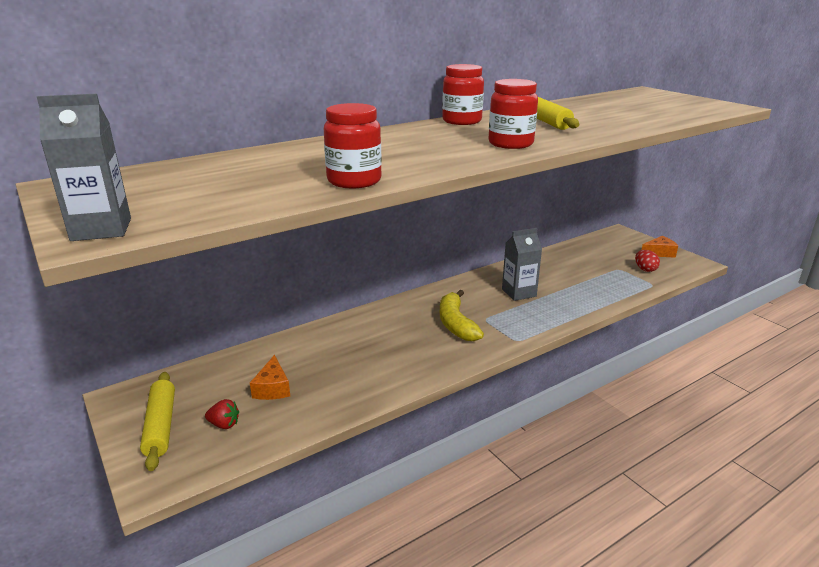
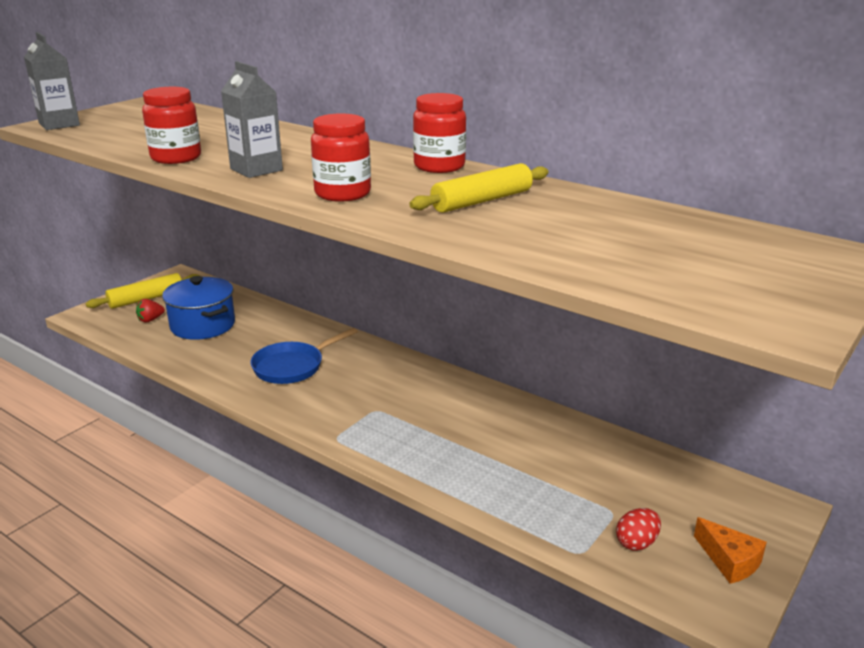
camera: 70 degrees right, 0 degrees up
red strawberry [205,399,239,429] -> red strawberry turned 60 degrees clockwise [136,299,165,323]
orange cheese [250,355,290,400] -> blue pot [162,276,235,340]
yellow banana [440,290,484,341] -> none
grey carton [502,228,542,301] -> grey carton moved to [221,61,283,178]
none -> blue pan [250,328,358,384]

